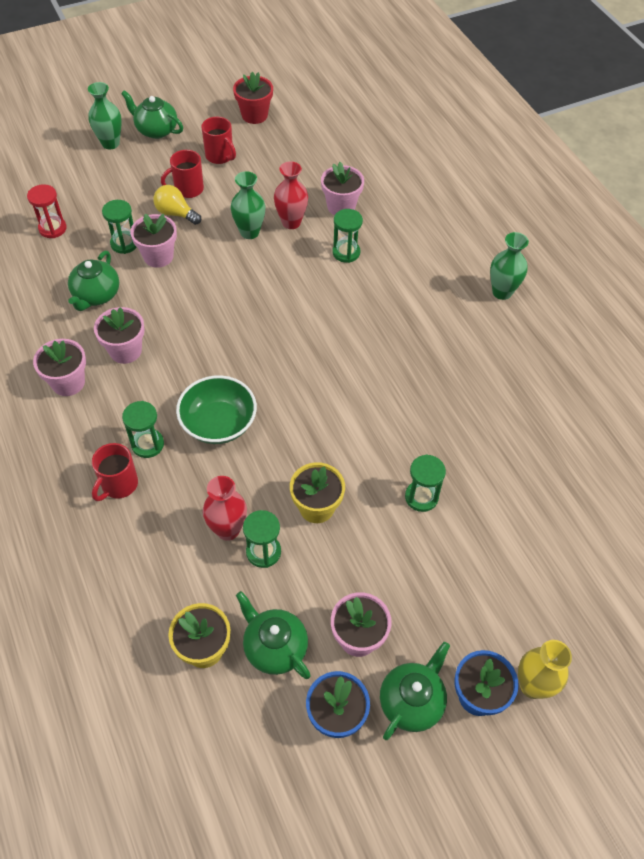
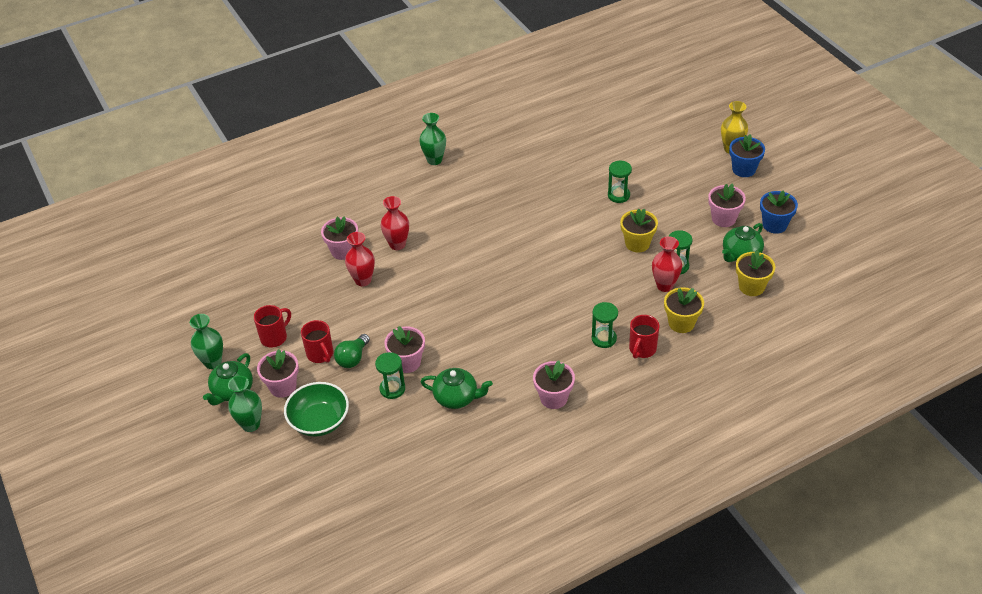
camera: 90 degrees left, 10 degrees down
red hourglass [27,184,67,238] -> none
red mug [92,443,138,501] -> red mug turned 90 degrees clockwise [629,315,659,359]
pink flower pot [94,307,145,364] -> pink flower pot moved to [257,349,299,398]
yellow light bulb [153,185,201,225] -> green light bulb [334,334,370,368]
green bowl [176,375,257,444] -> green bowl moved to [284,382,349,437]
green vase [231,171,265,239] -> green vase moved to [190,314,223,369]
red flower pot [233,72,273,124] -> none
green hourglass [333,209,363,263] -> red vase [381,196,409,250]
green teapot [380,642,450,740] -> none
none -> yellow flower pot [664,287,704,333]

